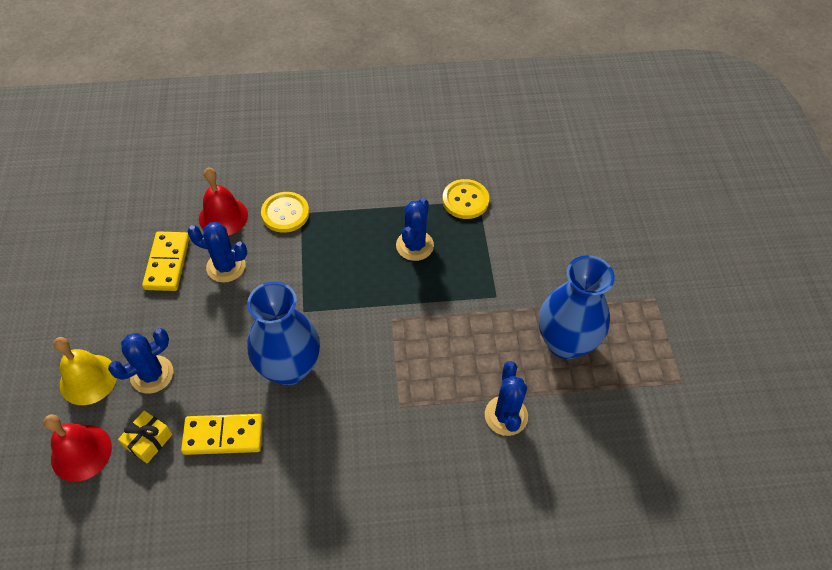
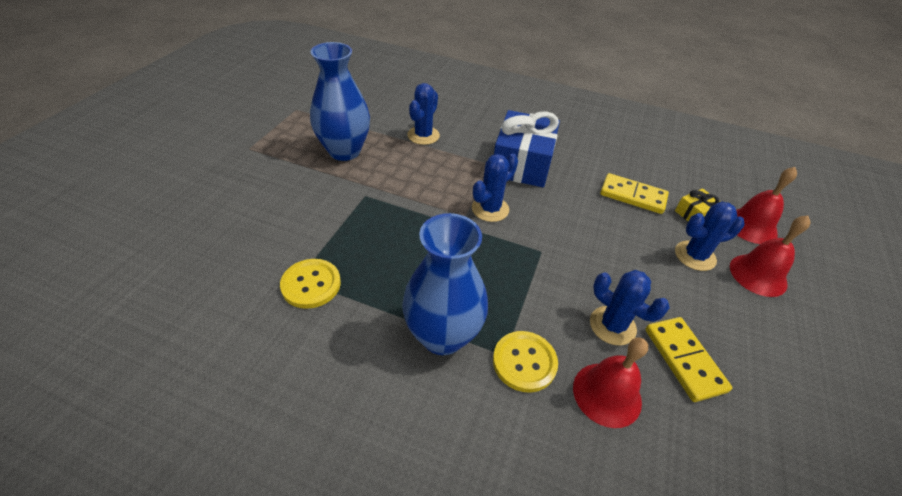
camera: 155 degrees left, 10 degrees down
yellow bell [53,337,117,405] -> red bell [730,216,810,297]
yellow domino [142,231,190,291] -> yellow domino turned 45 degrees counterclockwise [645,317,732,402]
blue vase [247,281,320,385] -> blue vase moved to [402,213,488,355]
blue cactus [396,198,434,261] -> blue cactus moved to [472,154,518,222]
none -> blue gift [494,110,560,187]

